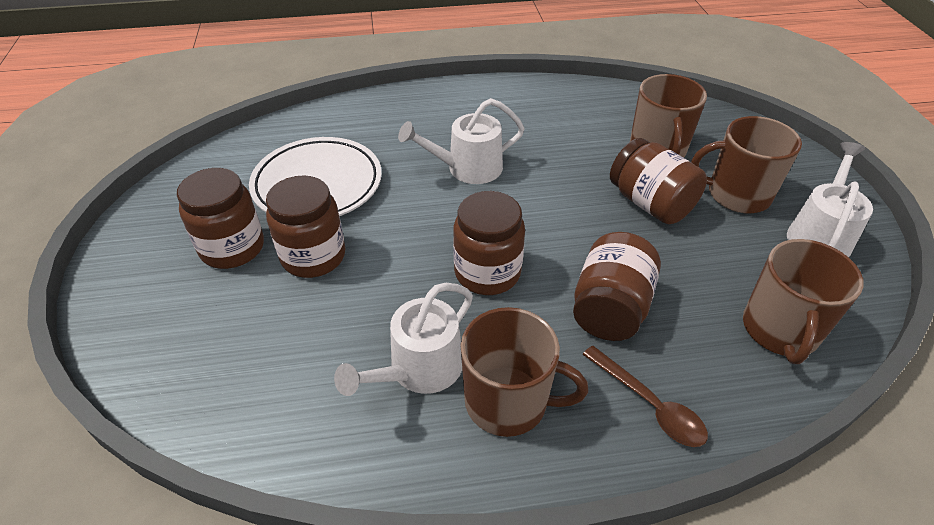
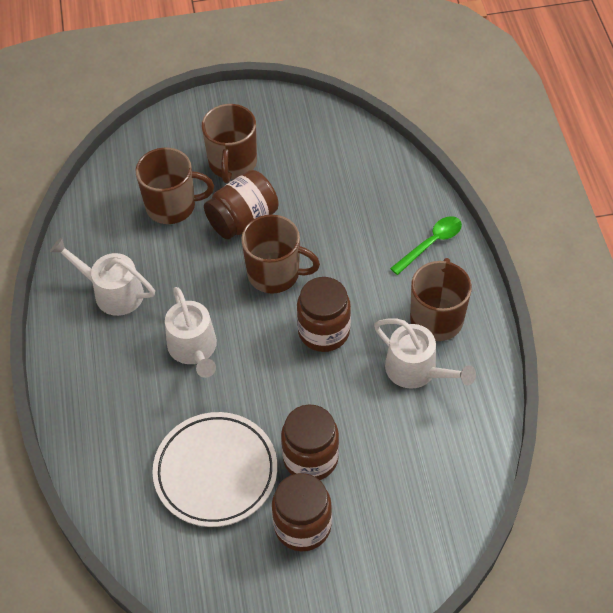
camera: 90 degrees left, 10 degrees up
brown jar [573,232,661,341] -> none
brown spoon [582,345,708,447] -> green spoon [390,216,462,275]
brown mug [743,239,864,364] -> brown mug moved to [241,215,320,293]
white watering can [787,142,873,257] -> white watering can moved to [50,237,155,316]

